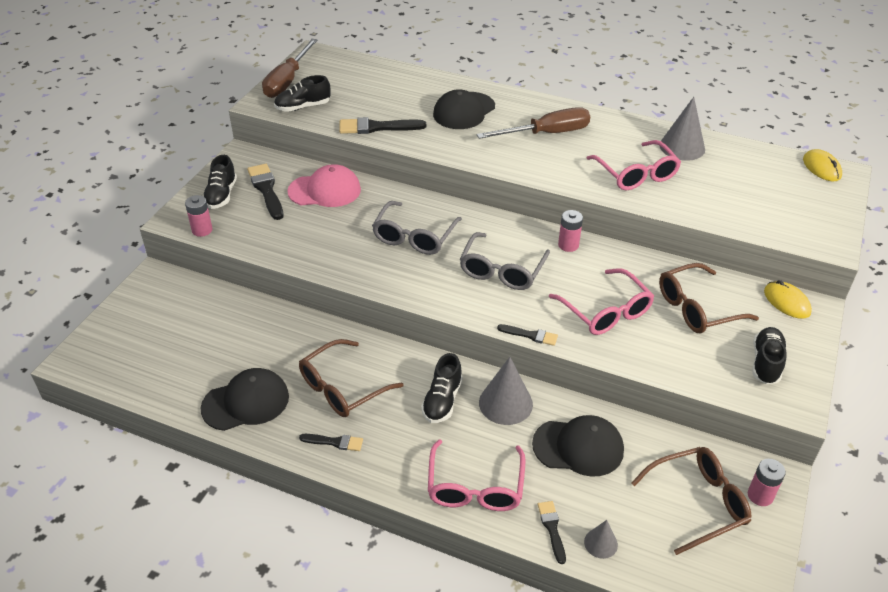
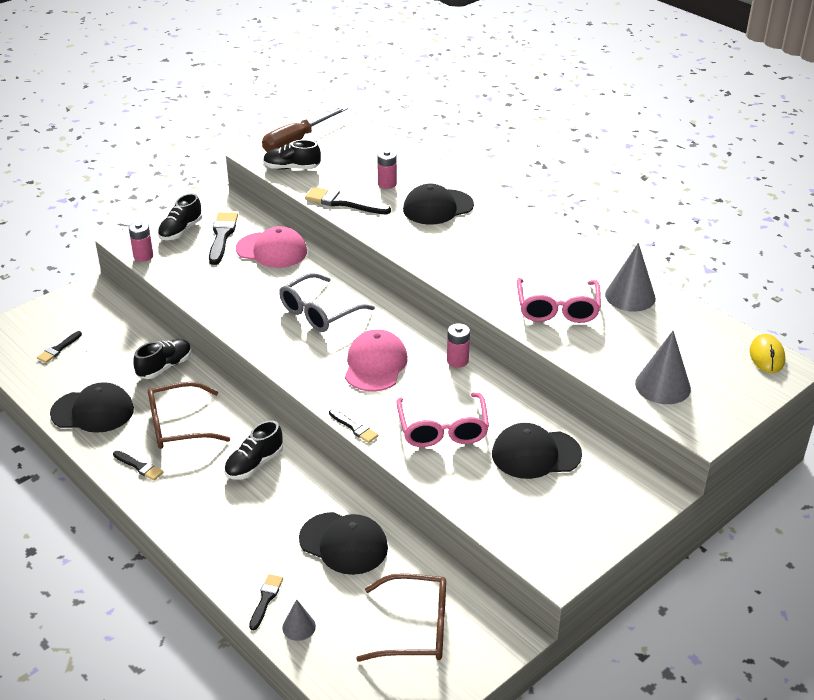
camera: 25 degrees right, 5 degrees down
pink glasses [428,439,525,511] -> none
grey glasses [460,232,550,290] -> pink cap [345,329,408,392]
brown screwdriver [477,107,590,139] -> none
grey cone [479,357,533,425] -> grey cone moved to [635,331,691,404]
brown glasses [659,263,759,333] -> black cap [492,423,582,479]
pink battery [748,459,786,506] -> pink battery moved to [377,150,397,189]
black shoe [752,327,787,384] -> black shoe moved to [133,339,192,379]
yellow mouse [764,280,812,319] -> none
none -> black brush [37,331,82,363]

